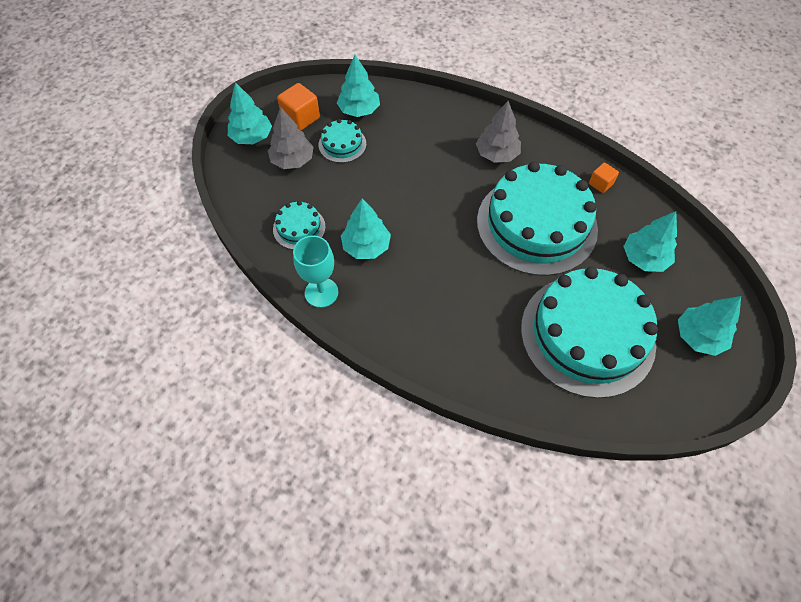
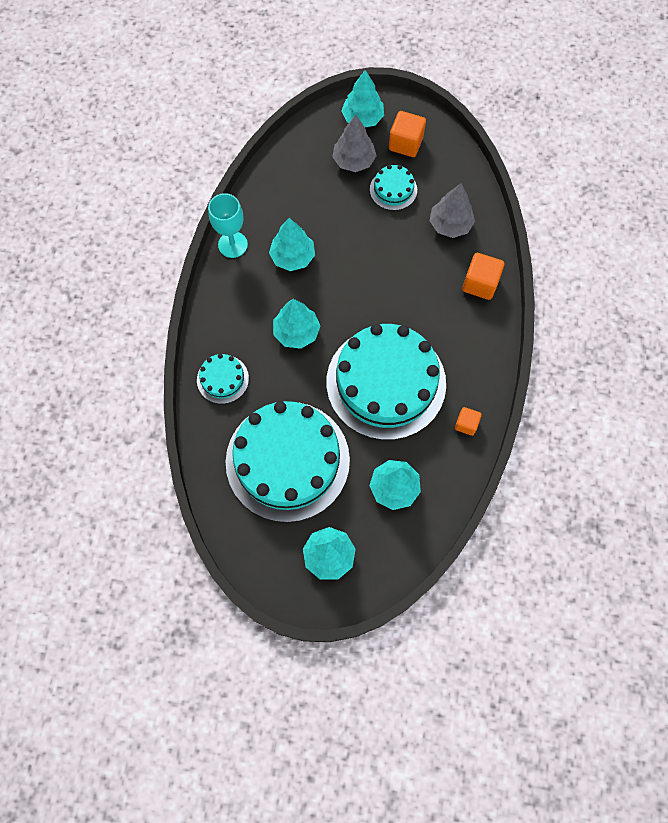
camera: 65 degrees right, 10 degrees up
turquoise cake [273,201,326,250] -> turquoise cake moved to [197,354,249,404]
turquoise tree [337,55,380,117] -> turquoise tree moved to [273,299,320,349]
grey tree [476,101,521,163] -> grey tree moved to [430,183,475,238]
none -> orange cube [462,253,504,300]

